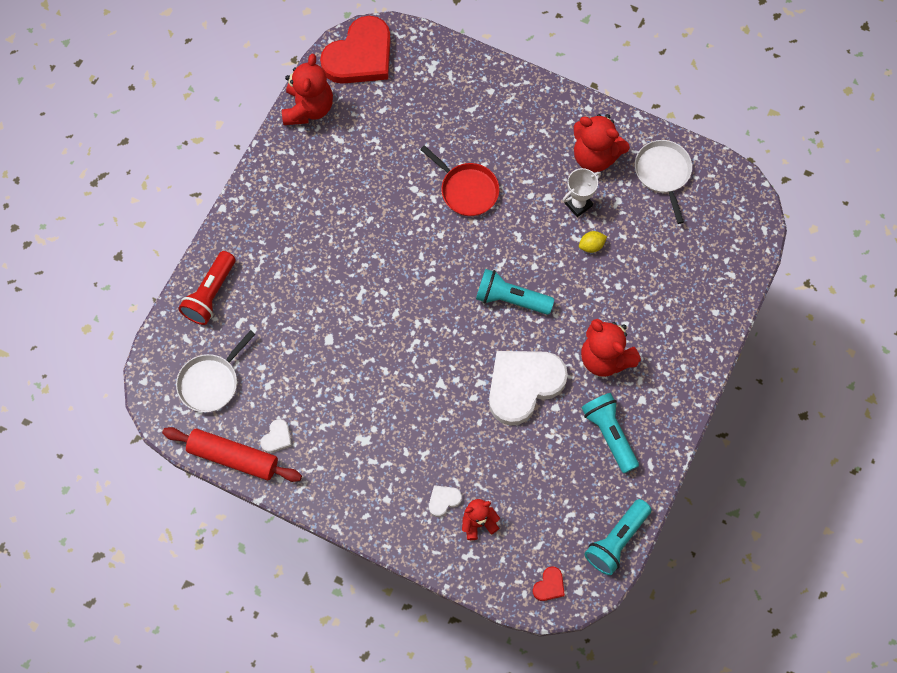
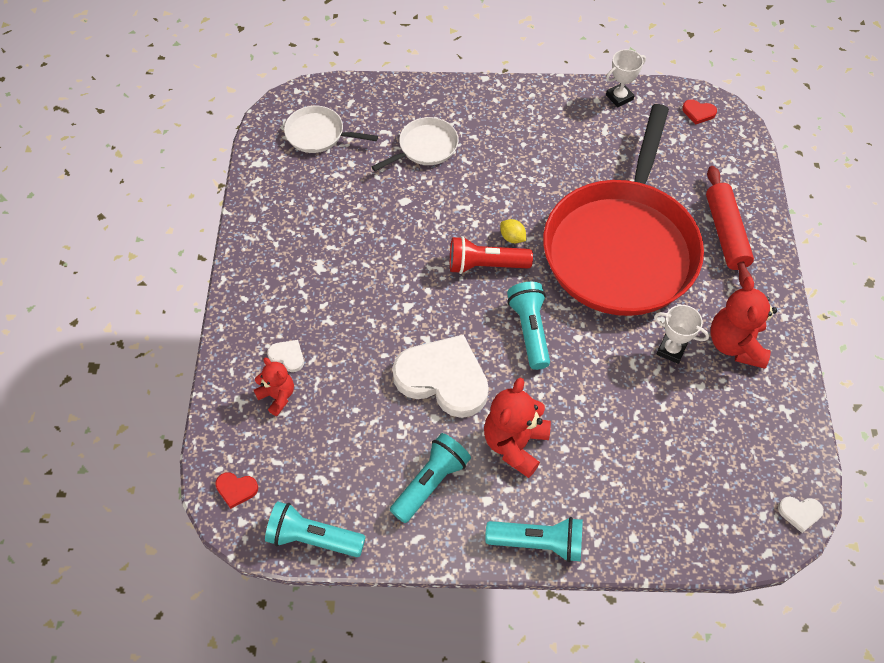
camera: 65 degrees right, 10 degrees down
red rolling pin [162,427,302,482] -> red rolling pin moved to [706,166,754,288]
red flashlight [178,251,235,325] -> red flashlight moved to [450,236,533,274]
white heart [260,419,292,453] -> white heart moved to [778,497,824,533]
red teddy bear [282,54,333,125] -> white trophy [606,49,646,107]
red heart [320,16,391,84] -> red heart [682,99,717,125], size x0.40
red pan [420,145,500,216] -> red pan [543,104,704,316], size x2.47
yellow lemon [579,231,607,253] -> yellow lemon moved to [500,219,526,243]
white pan [635,140,692,224] -> white pan moved to [372,117,459,171]
none -> turquoise flashlight [485,517,583,562]

